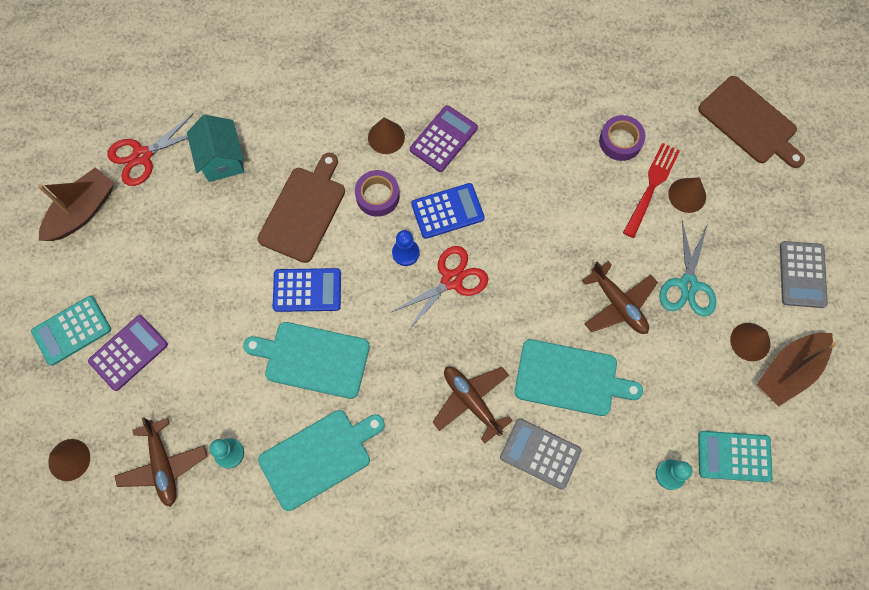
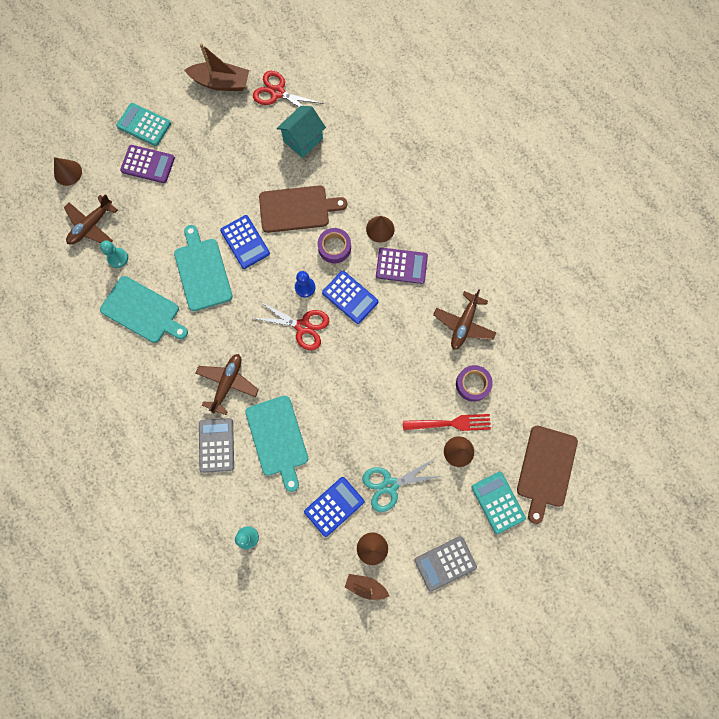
camera: 60 degrees right, 5 degrees up
brown plane [582,261,658,334] -> brown plane moved to [433,289,496,350]
turquoise calculator [698,431,773,482] -> turquoise calculator moved to [472,472,526,534]
brown boat [757,333,836,406] -> brown boat [345,574,389,600], size x0.60
none -> blue calculator [304,477,365,537]

